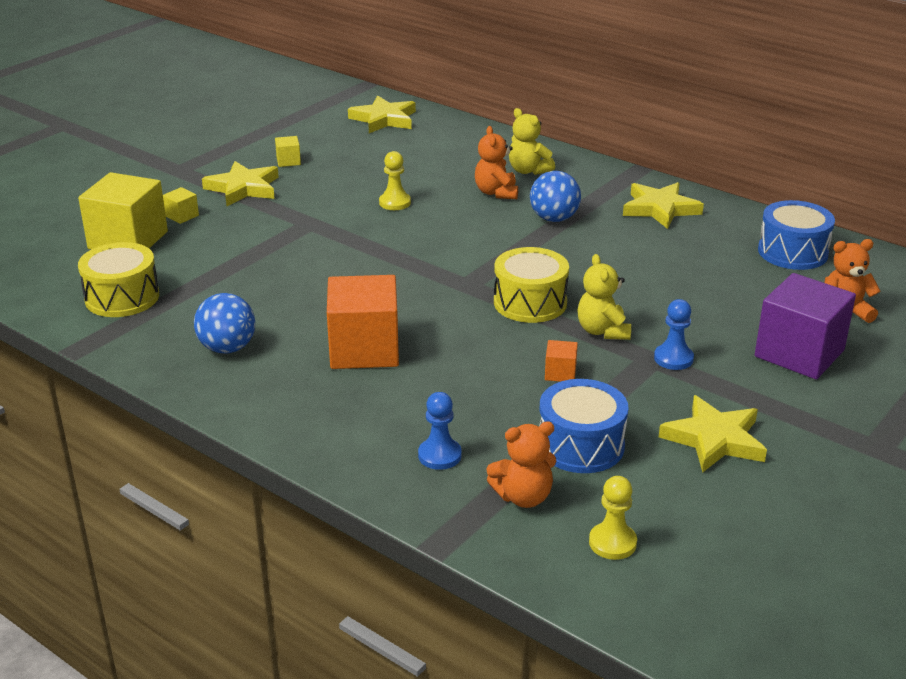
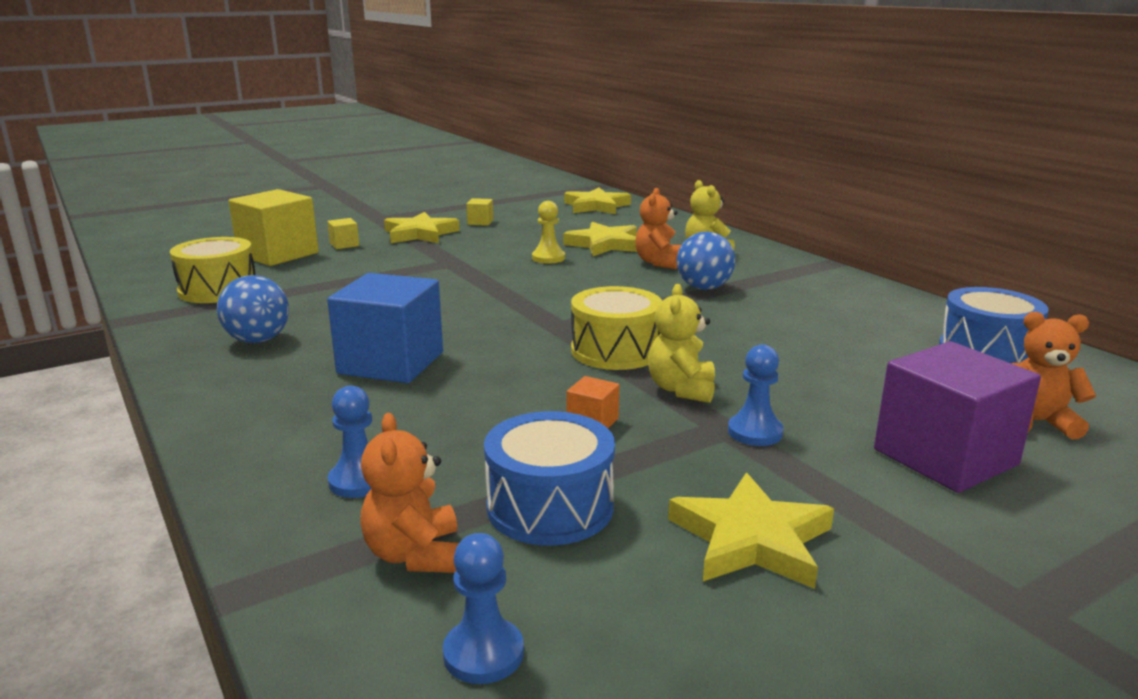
camera: 20 degrees right, 10 degrees down
orange cube [327,275,399,369] -> blue cube [327,273,443,383]
orange teddy bear [486,421,557,508] -> orange teddy bear turned 75 degrees clockwise [360,413,459,573]
yellow pawn [589,476,637,560] -> blue pawn [443,533,524,684]
yellow star [623,182,704,229] -> yellow star moved to [563,222,637,256]

